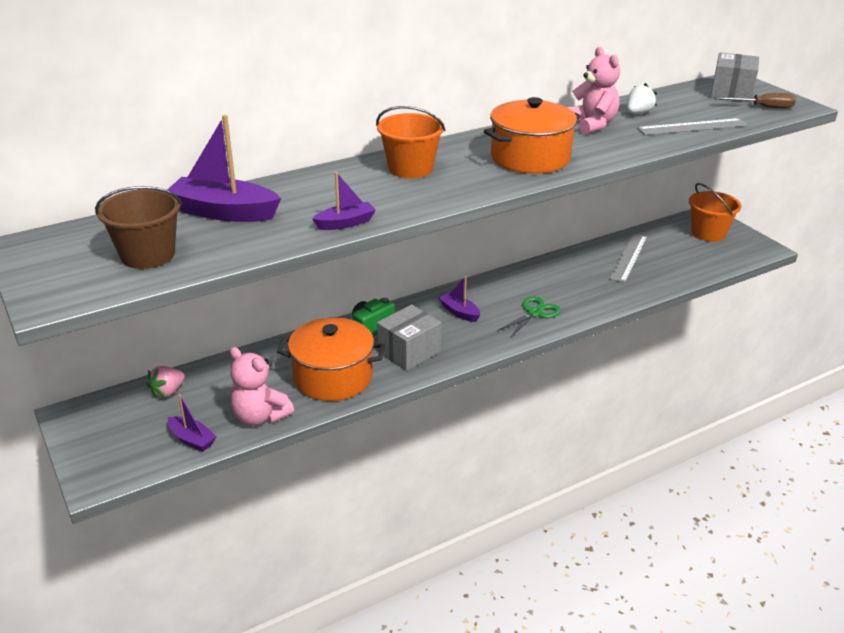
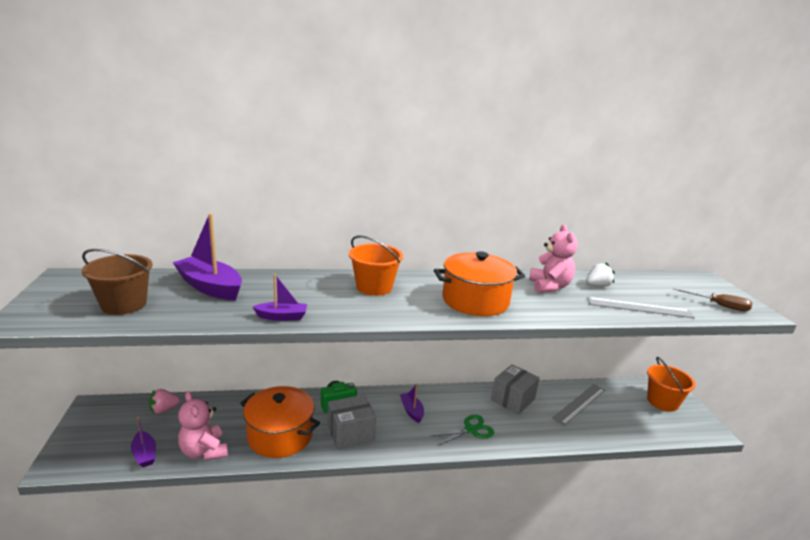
camera: 20 degrees right, 10 degrees down
grey box [711,52,759,102] -> grey box moved to [491,364,540,415]

